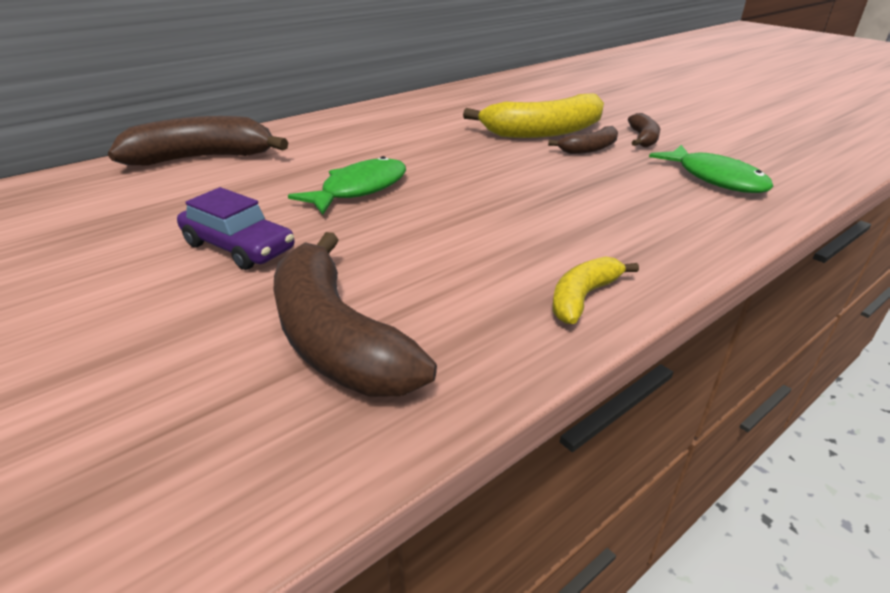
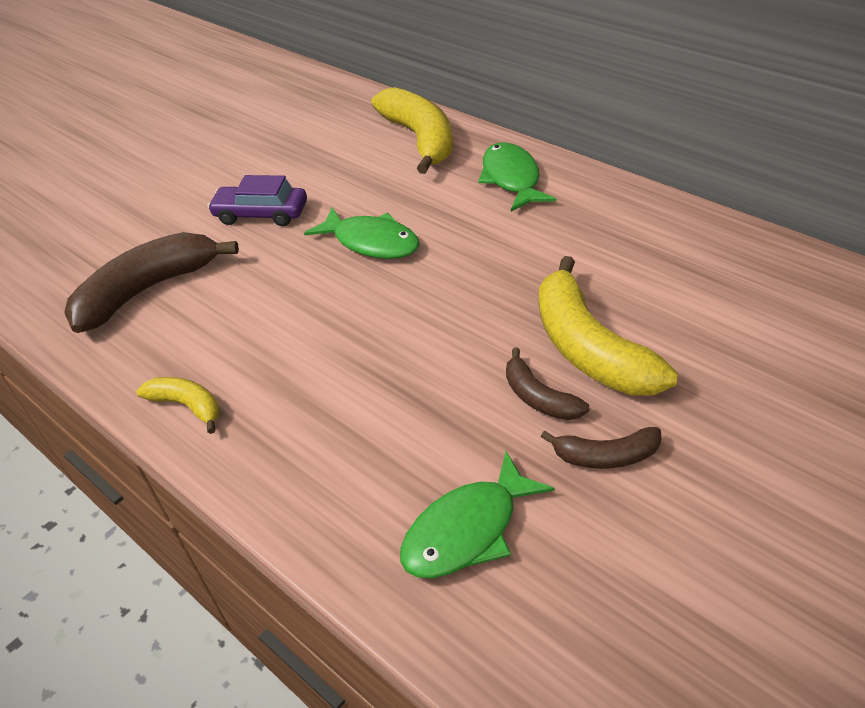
camera: 85 degrees right, 10 degrees up
brown banana [108,116,289,165] -> yellow banana [371,87,453,174]
purple car [177,187,295,270] -> purple car turned 75 degrees clockwise [208,175,307,226]
none -> green fish [478,142,556,212]

